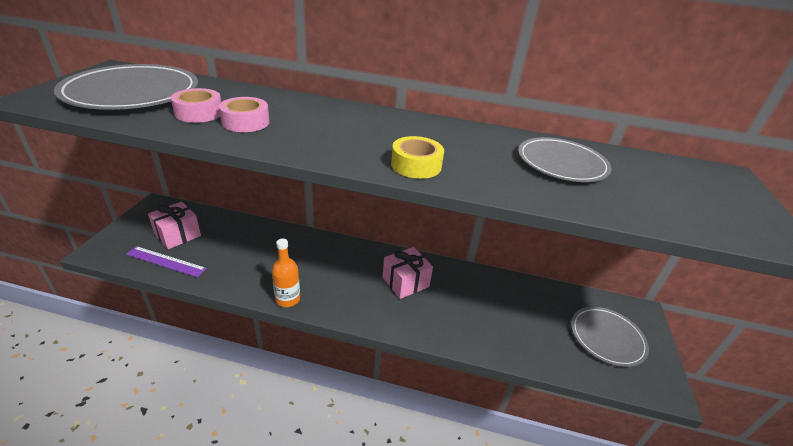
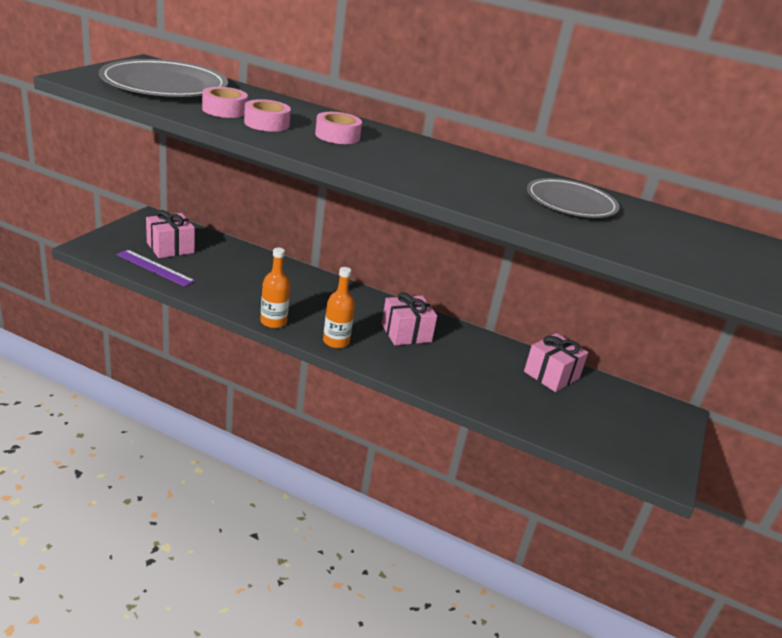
camera: 10 degrees right, 5 degrees down
yellow tape [391,136,444,179] -> none
grey plate [571,307,649,367] -> none
none -> pink tape [315,112,362,144]
none -> orange bottle [323,267,355,348]
none -> pink gift [524,333,588,392]

